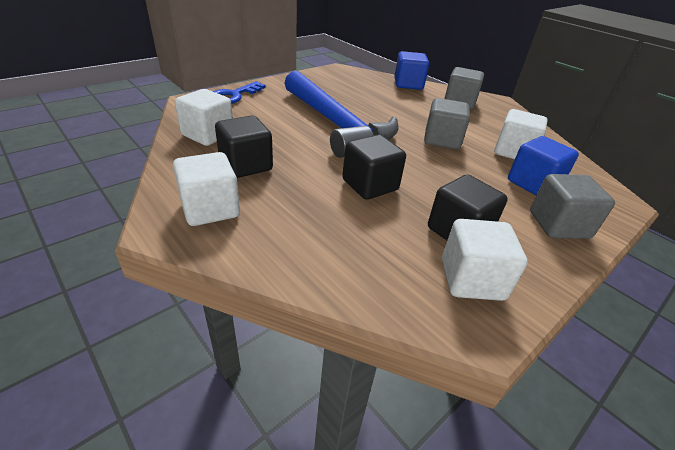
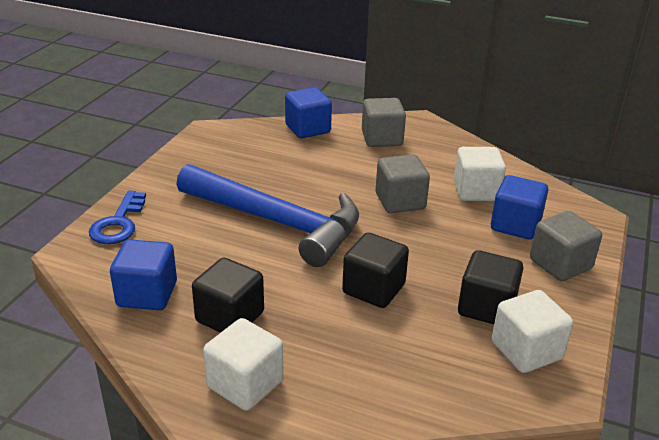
camera: 25 degrees left, 5 degrees down
white cube [175,89,233,146] -> blue cube [110,239,177,310]

